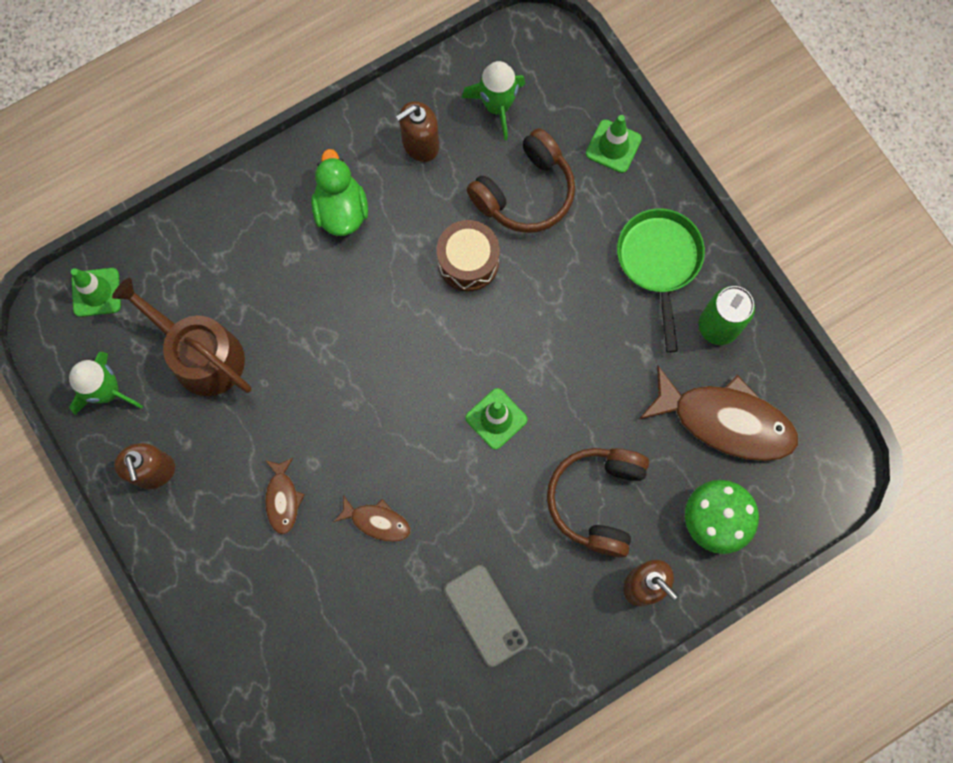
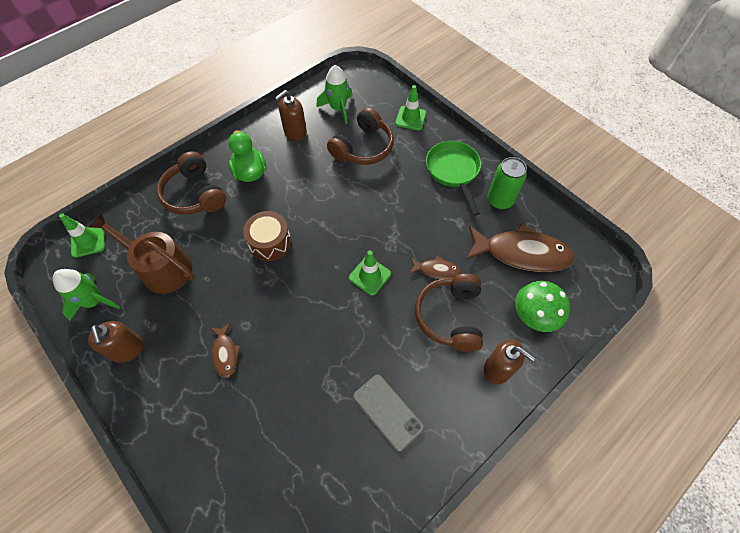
camera: 10 degrees left, 15 degrees down
brown fish [334,495,411,542] -> brown fish moved to [409,255,462,279]
brown drum [437,220,500,291] -> brown drum moved to [243,211,291,261]
none -> brown headphones [157,151,226,215]

